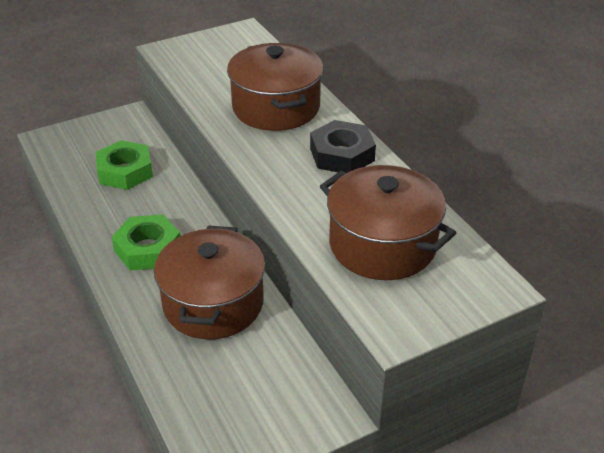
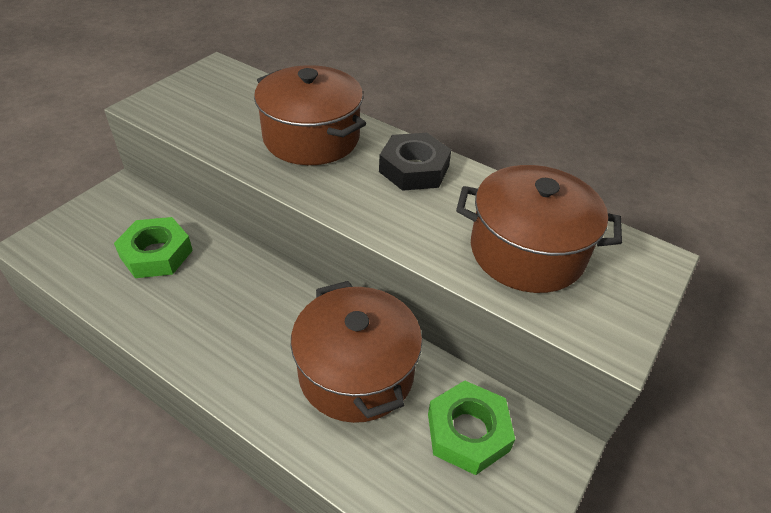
camera: 30 degrees left, 5 degrees up
green nut [112,215,180,270] -> green nut moved to [428,381,515,475]

